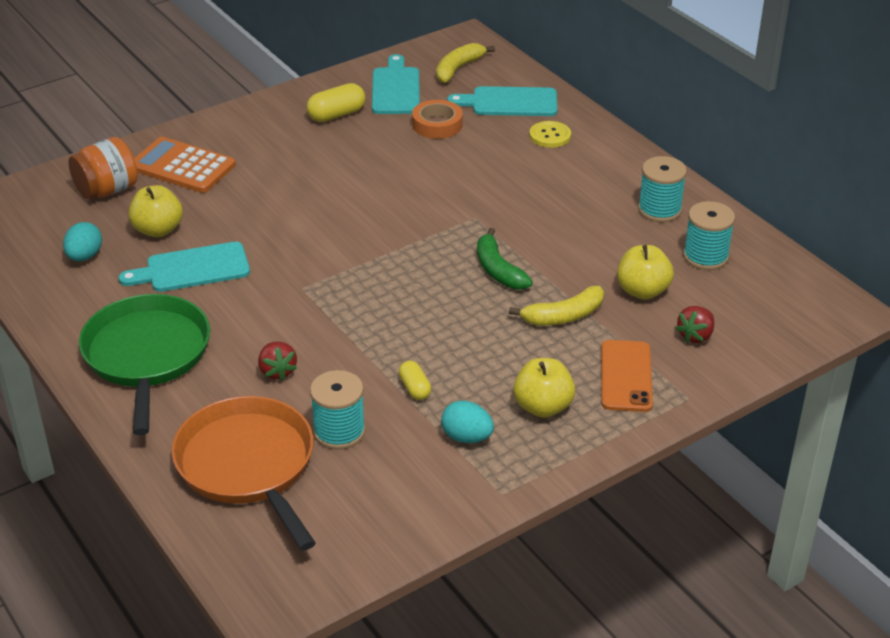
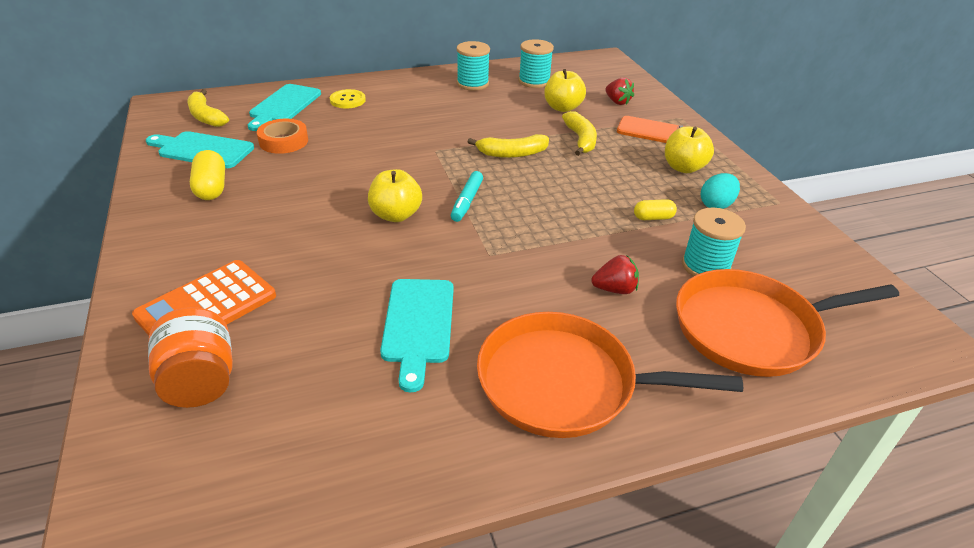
camera: 75 degrees left, 0 degrees up
turquoise egg [63,222,102,261] -> none
green pan [79,294,210,435] -> orange pan [477,312,743,438]
yellow apple [129,185,183,237] -> yellow apple moved to [368,169,422,222]
green banana [477,228,533,290] -> yellow banana [468,134,549,158]
none -> turquoise marker [451,171,483,222]

